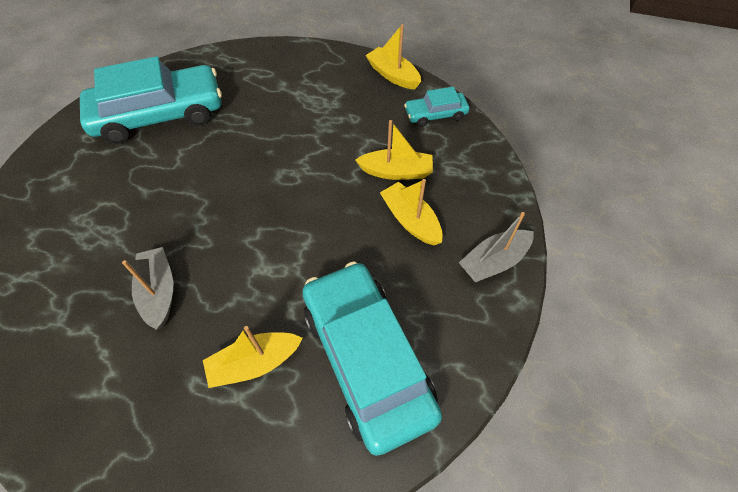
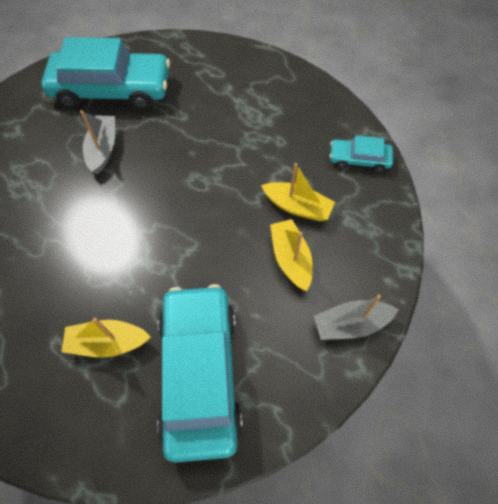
camera: 20 degrees right, 5 degrees up
grey boat [122,247,173,330] -> grey boat moved to [80,110,115,174]
yellow boat [366,24,421,90] -> none

